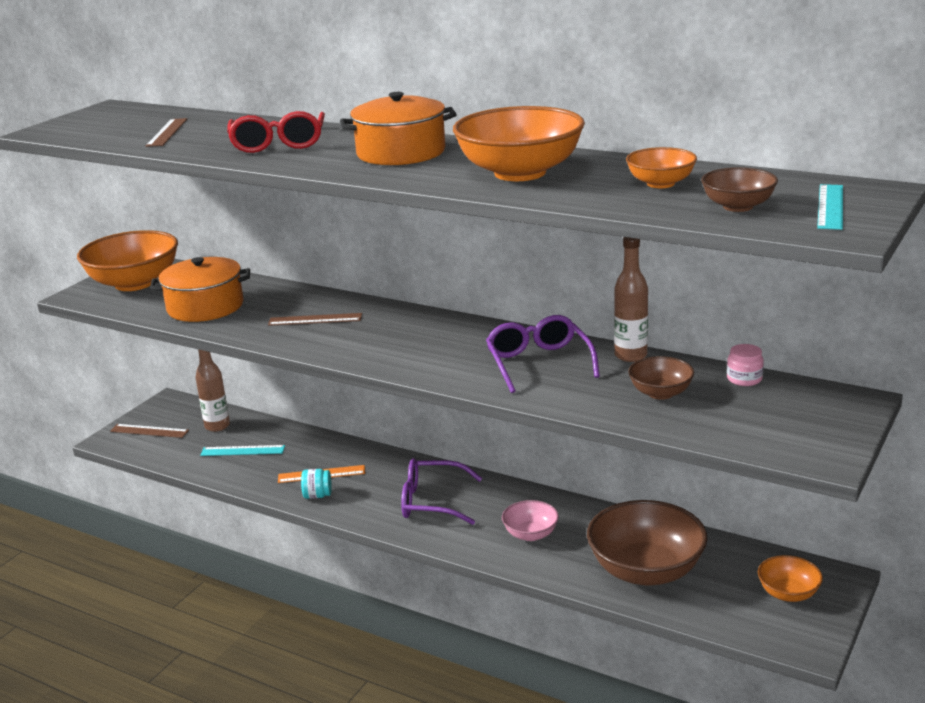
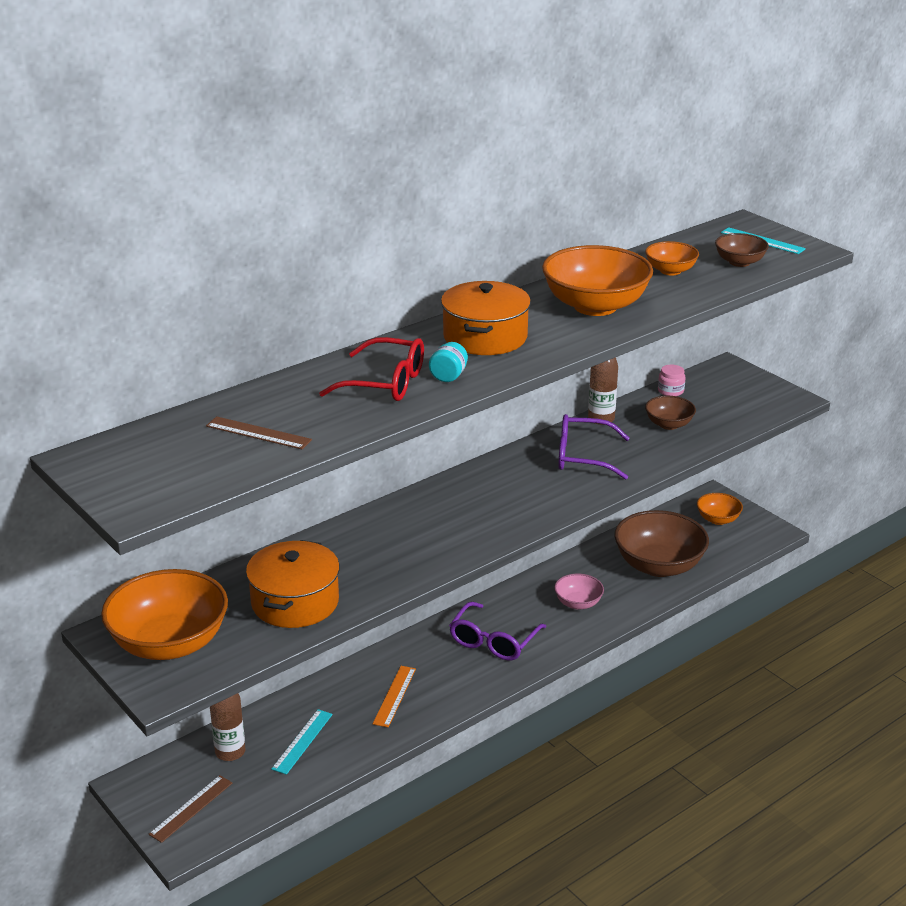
camera: 70 degrees left, 5 degrees up
brown ruler [268,313,362,326] -> none
turquoise jar [301,469,332,499] -> turquoise jar moved to [429,342,468,382]

